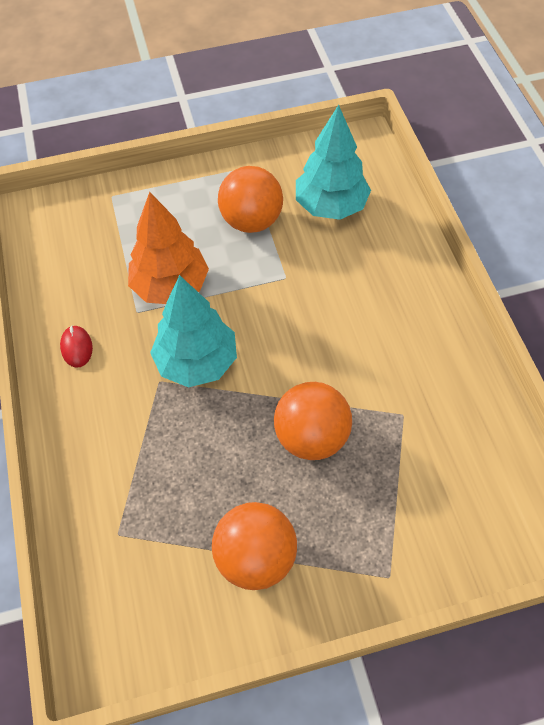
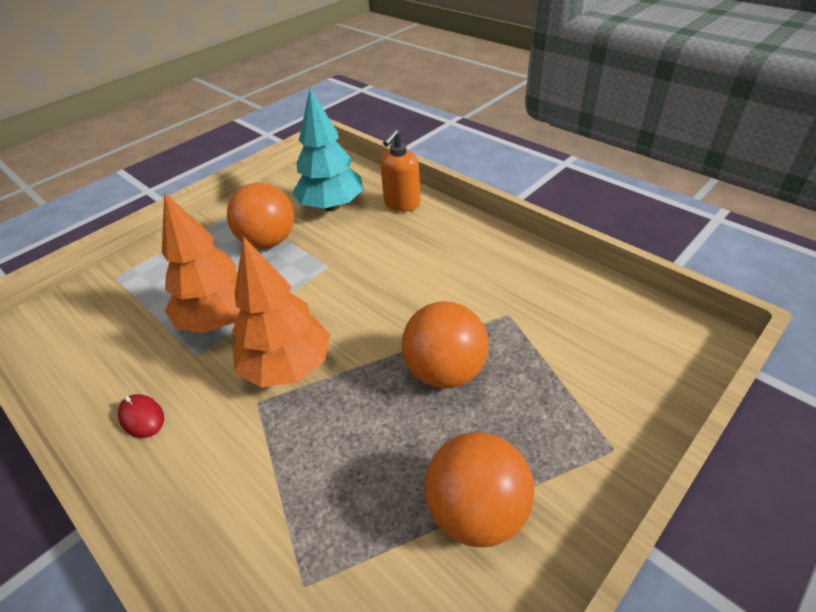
camera: 30 degrees left, 15 degrees down
turquoise tree [150,275,237,387] -> orange tree [232,236,330,387]
none -> orange soap dispenser [380,129,421,212]

